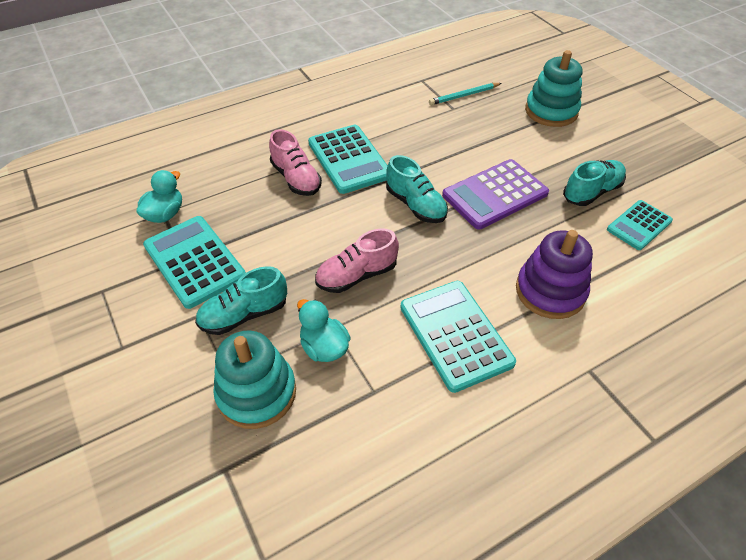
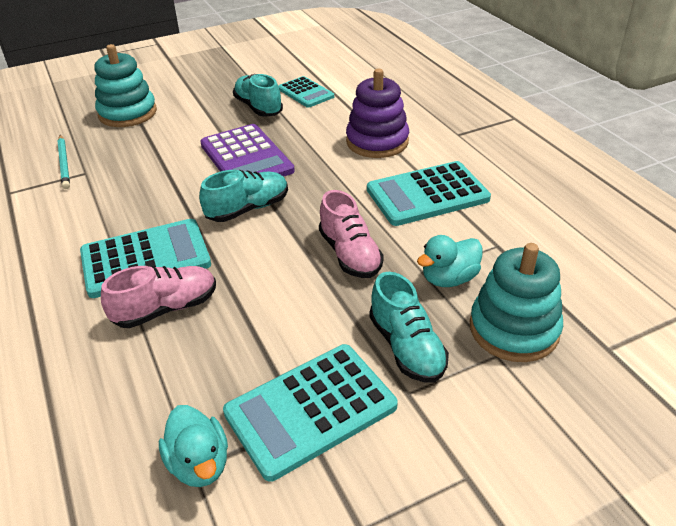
camera: 85 degrees left, 10 degrees down
turquoise duck [136,170,182,223] -> turquoise duck turned 150 degrees counterclockwise [159,405,228,487]

